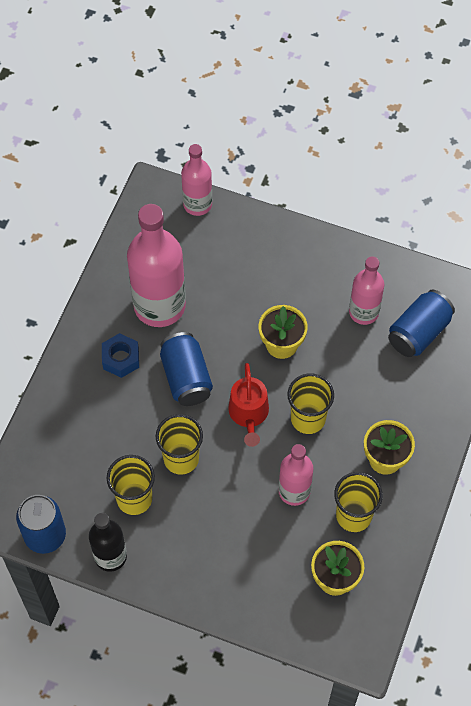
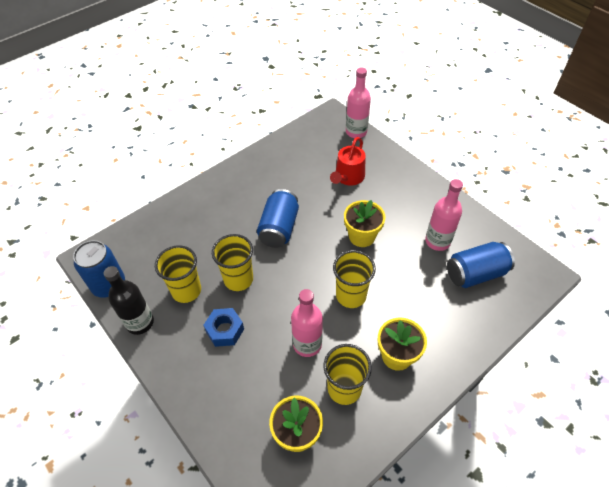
camera: 30 degrees right, 10 degrees down
blue nut [102,333,139,378] -> blue nut moved to [203,308,244,347]
pink bottle [127,204,186,327] -> none
red watering can [228,363,269,447] -> red watering can moved to [330,137,366,186]

